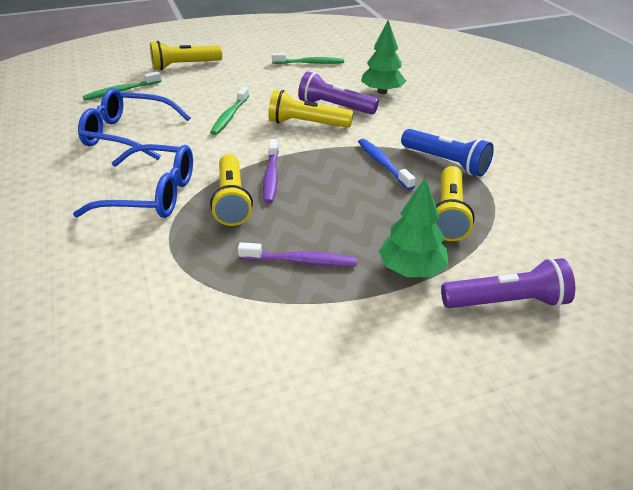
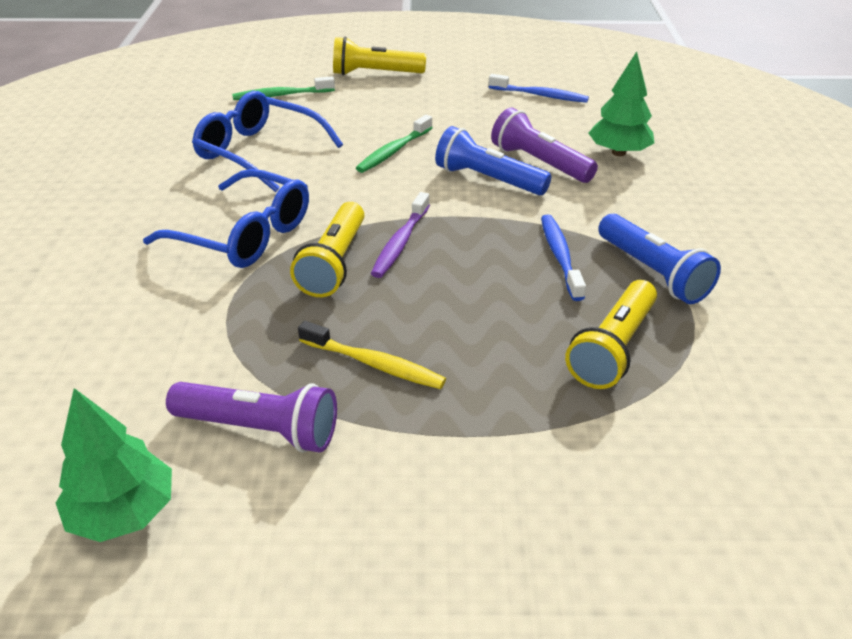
camera: 20 degrees right, 0 degrees up
purple toothbrush [238,242,357,266] -> yellow toothbrush [298,321,446,389]
yellow flashlight [268,90,353,128] -> blue flashlight [435,126,551,195]
green toothbrush [272,53,344,64] -> blue toothbrush [488,74,589,103]
green tree [379,177,448,277] -> green tree moved to [56,388,172,542]
purple flashlight [441,258,575,308] -> purple flashlight moved to [166,382,337,453]

